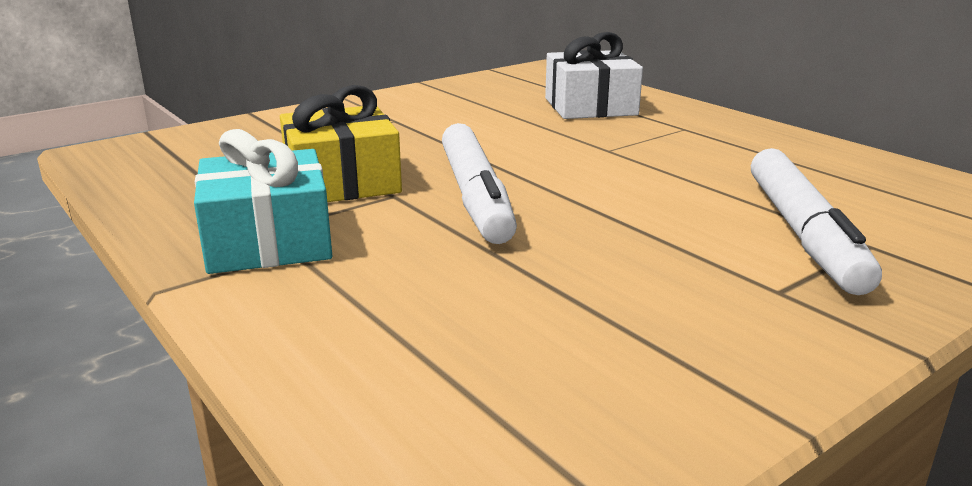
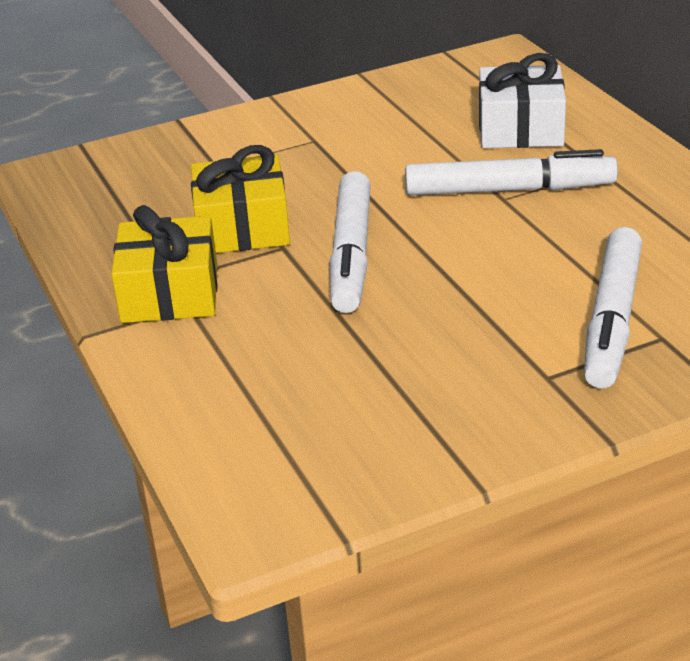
camera: 15 degrees right, 10 degrees up
turquoise gift [194,129,332,274] -> yellow gift [111,205,218,323]
none -> white marker [405,149,618,196]

